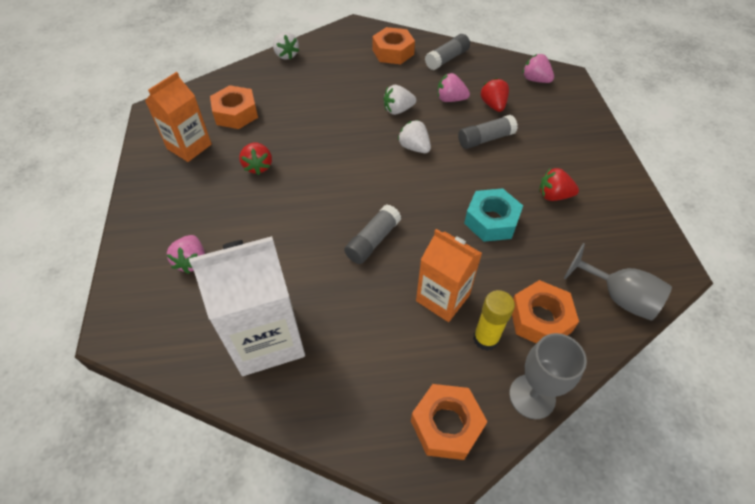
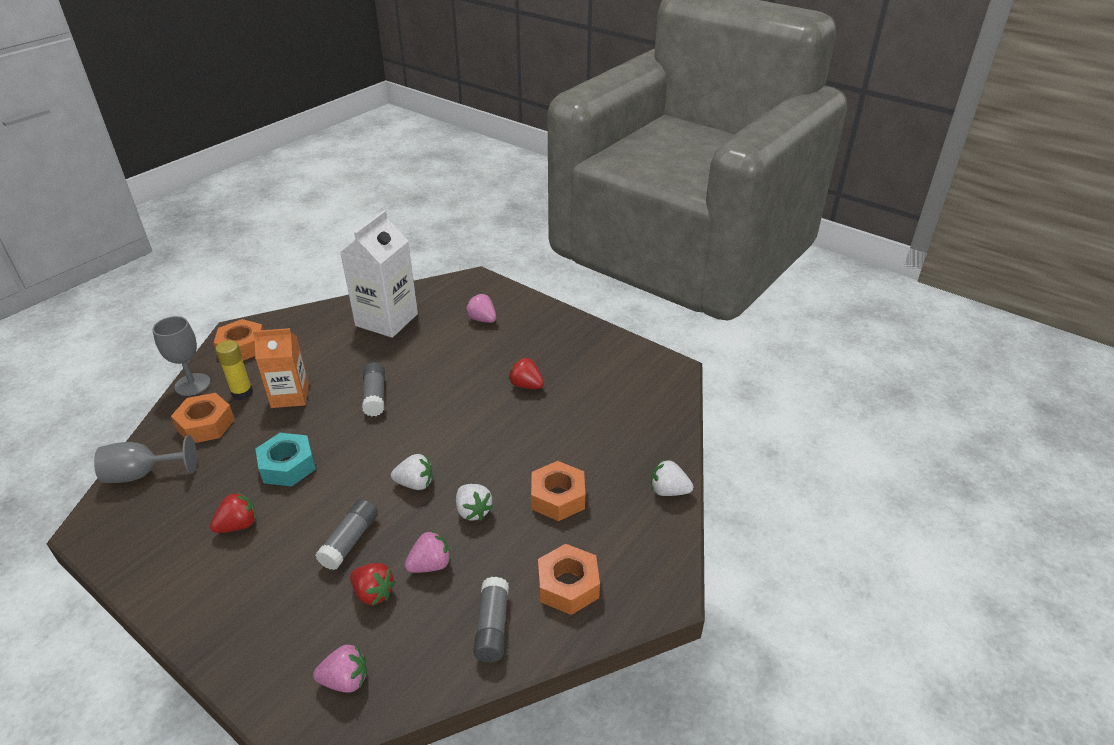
camera: 135 degrees right, 15 degrees down
orange carton [145,72,212,162] -> none
orange nut [210,85,258,129] -> orange nut moved to [531,461,585,521]
white strawberry [384,85,416,115] -> white strawberry turned 120 degrees clockwise [456,484,493,520]

